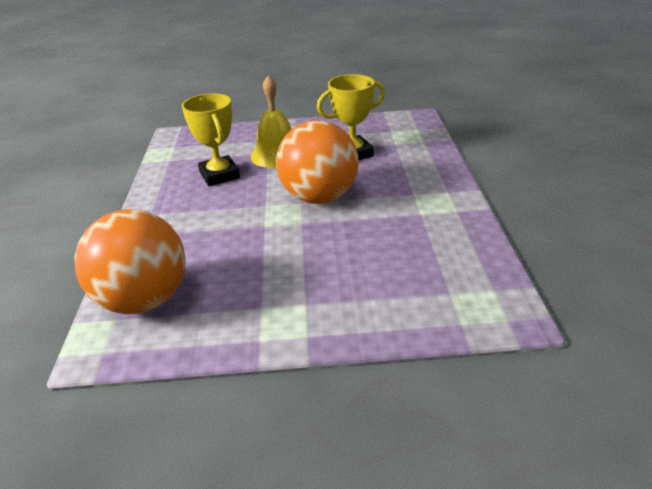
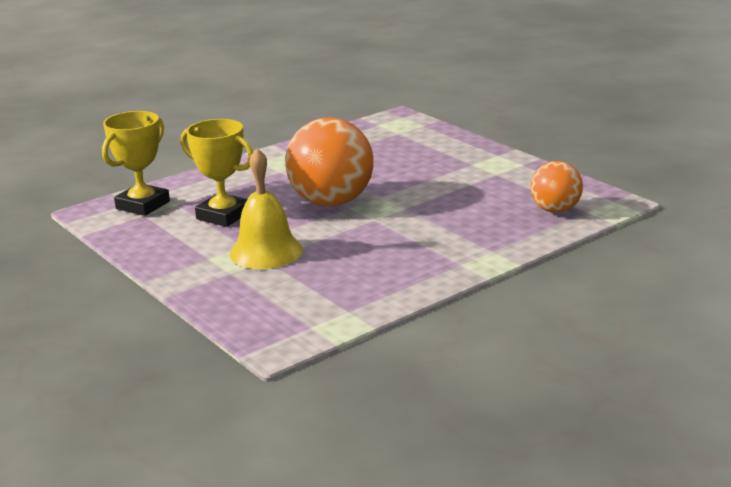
camera: 125 degrees left, 10 degrees down
orange ball [75,209,186,314] -> orange ball [530,161,583,213], size x0.57
yellow trophy [182,93,240,186] -> yellow trophy moved to [102,111,170,216]

